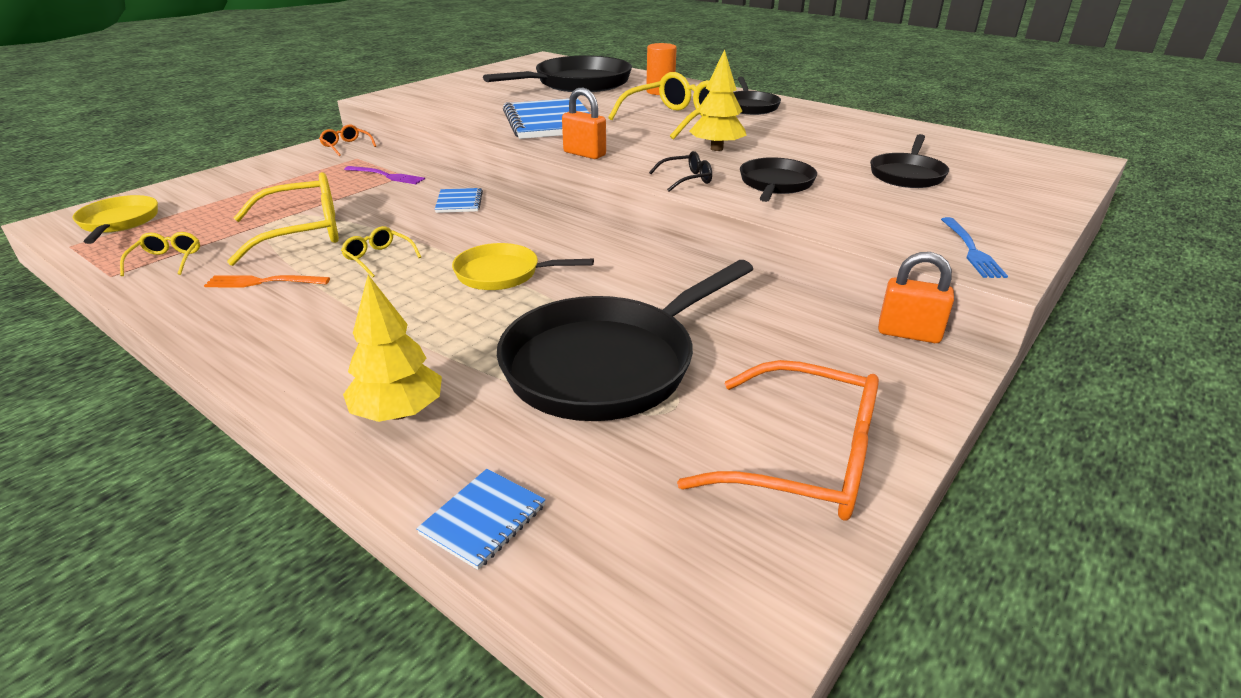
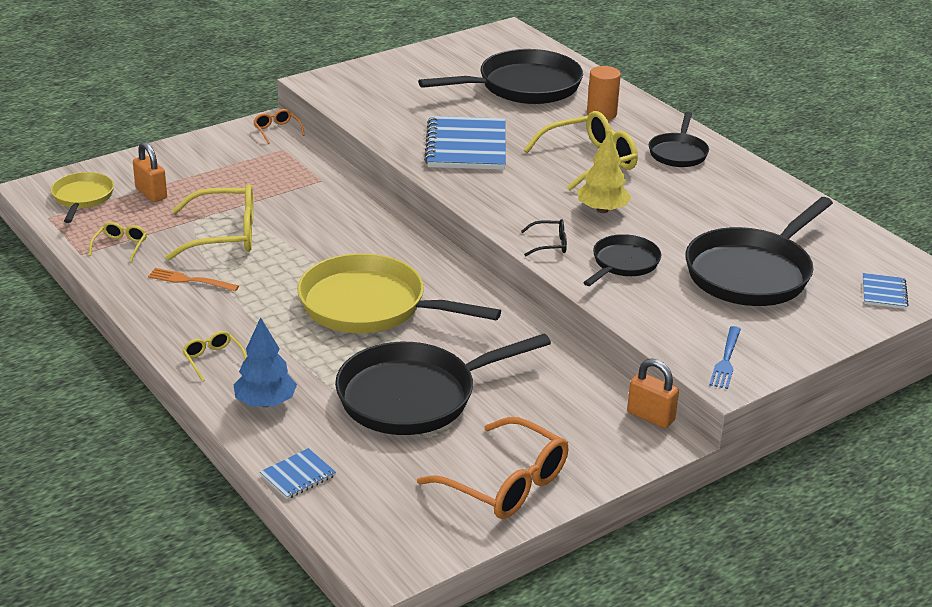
camera: 15 degrees right, 0 degrees up
yellow glasses [341,226,421,278] -> yellow glasses moved to [182,331,247,382]
yellow tree [343,275,442,422] -> blue tree [233,317,297,407]
purple fork [344,166,425,184] -> none
blue notebook [435,188,483,213] -> blue notebook moved to [863,273,909,309]
yellow pan [452,243,594,290] -> yellow pan [297,253,501,333], size x1.84
orange padlock [562,87,606,159] -> orange padlock moved to [133,142,167,202]
black pan [870,134,949,188] -> black pan [686,197,833,306], size x1.84

